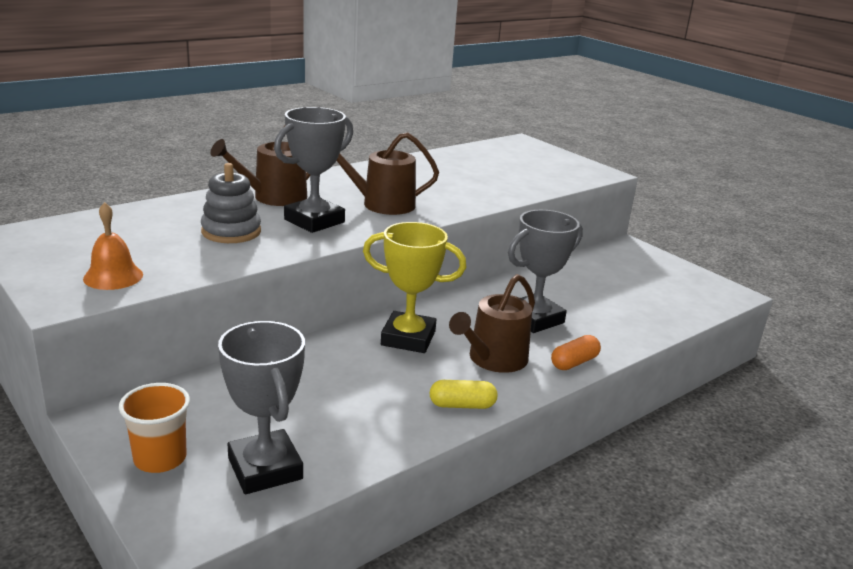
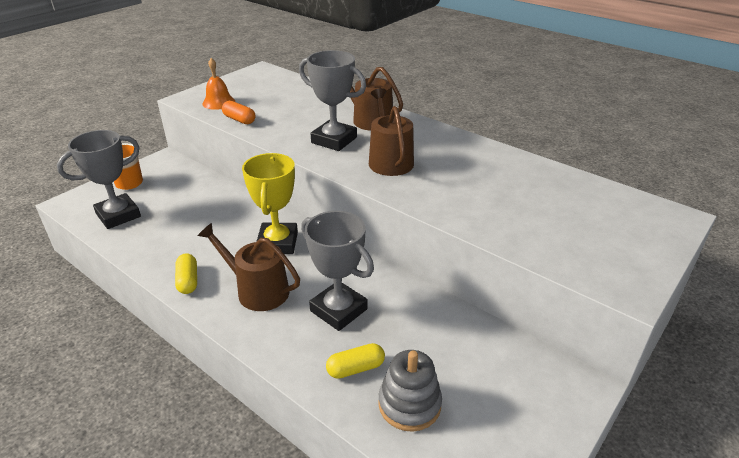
camera: 80 degrees right, 10 degrees up
grey stacking toy [201,163,261,243] -> grey stacking toy moved to [378,350,442,432]
orange capsule [551,335,601,370] -> orange capsule moved to [222,101,255,124]
none -> yellow capsule [326,343,385,379]

